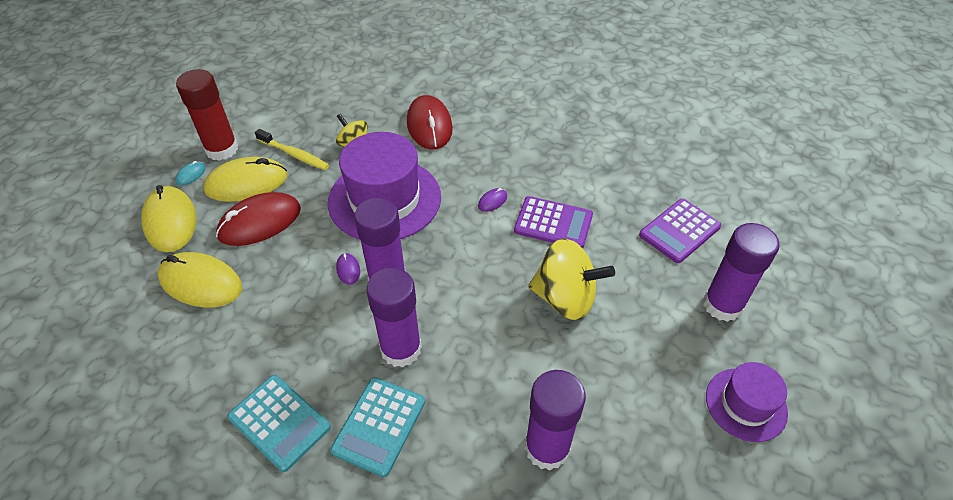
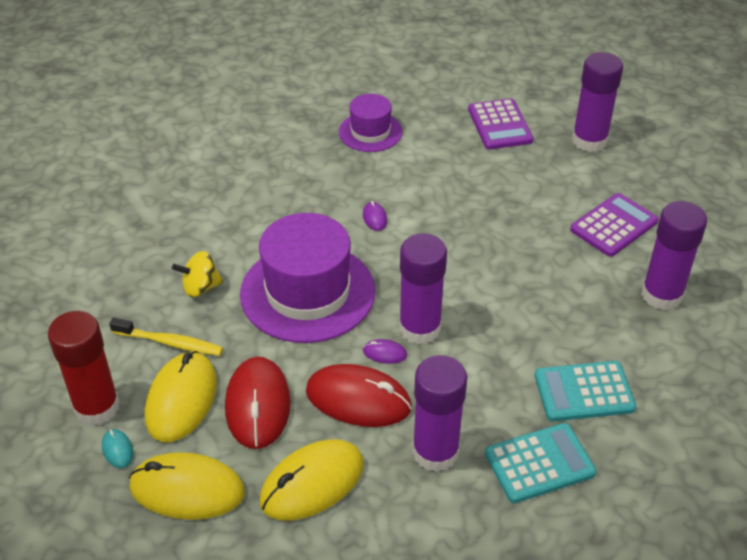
camera: 60 degrees left, 5 degrees down
yellow toothbrush [255,129,329,170] -> yellow toothbrush turned 45 degrees clockwise [109,317,223,356]
turquoise calculator [330,377,425,477] -> turquoise calculator turned 120 degrees clockwise [535,361,636,421]
purple glue stick [366,268,422,367] -> purple glue stick moved to [412,355,467,472]
red mouse [407,95,453,150] -> red mouse moved to [306,364,412,427]
purple calculator [514,196,593,249] -> purple calculator moved to [570,193,659,257]
yellow spinning top [528,238,615,320] -> none
purple hat [706,362,788,442] -> purple hat moved to [339,94,403,152]

